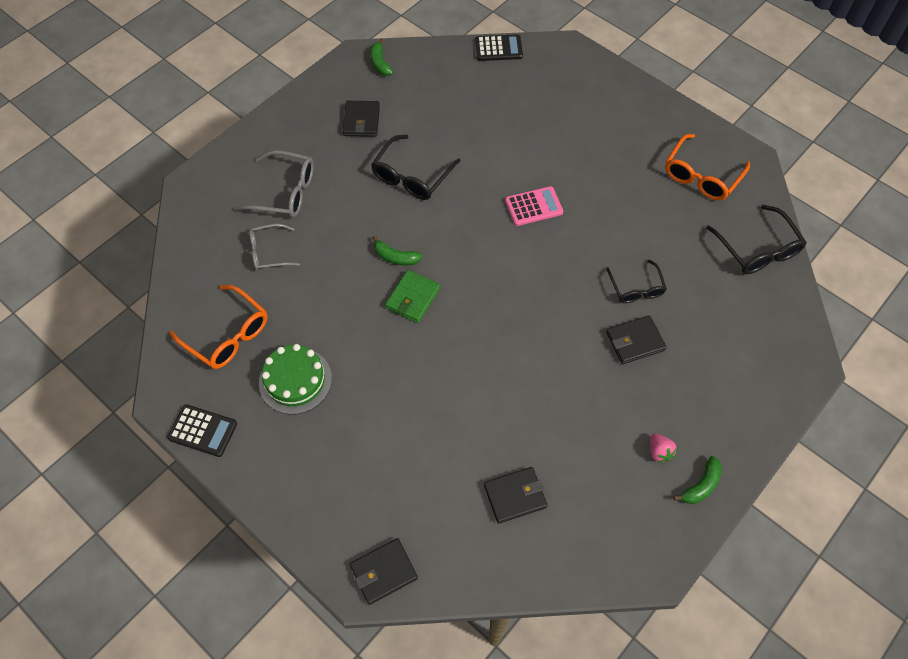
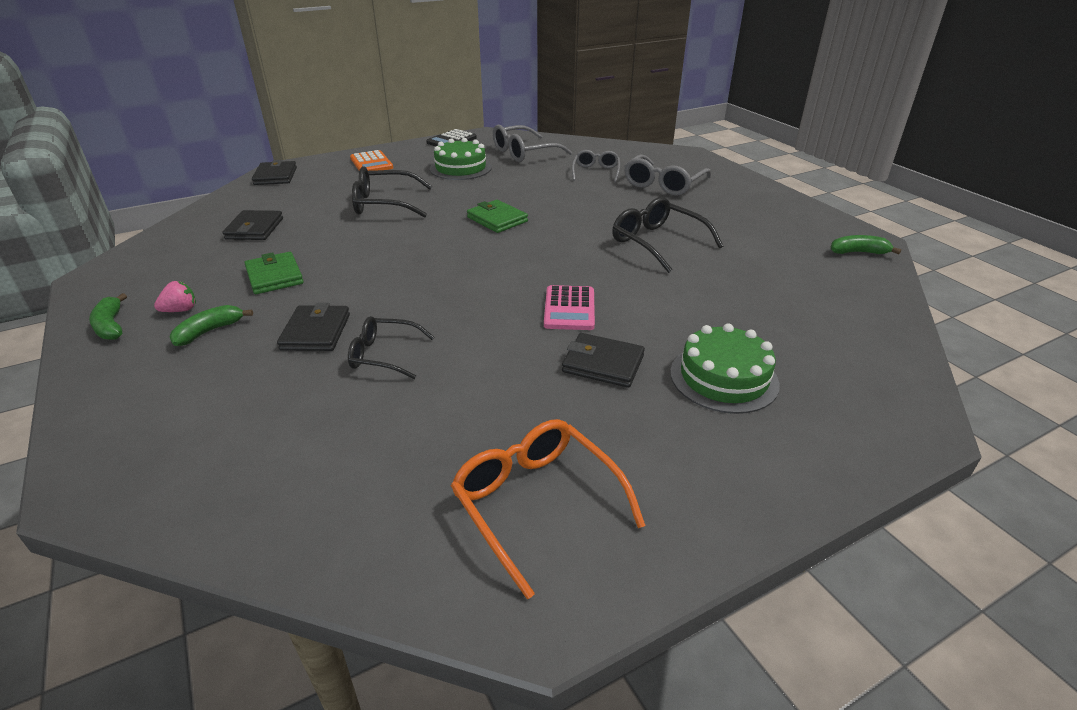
camera: 110 degrees right, 25 degrees down
orange glasses [169,285,268,369] -> grey glasses [493,125,572,162]
black wallet [343,101,380,137] -> black wallet moved to [562,333,645,388]
green banana [372,235,422,265] -> green banana moved to [170,305,253,346]
black calculator [475,34,523,61] -> none
pink strawberry [650,433,677,462] -> pink strawberry turned 150 degrees clockwise [154,281,196,312]
black glasses [706,205,807,274] -> black glasses moved to [352,166,432,217]
none -> green wallet [244,252,304,294]
none -> orange calculator [350,150,393,171]
none -> green cake [670,323,780,414]

